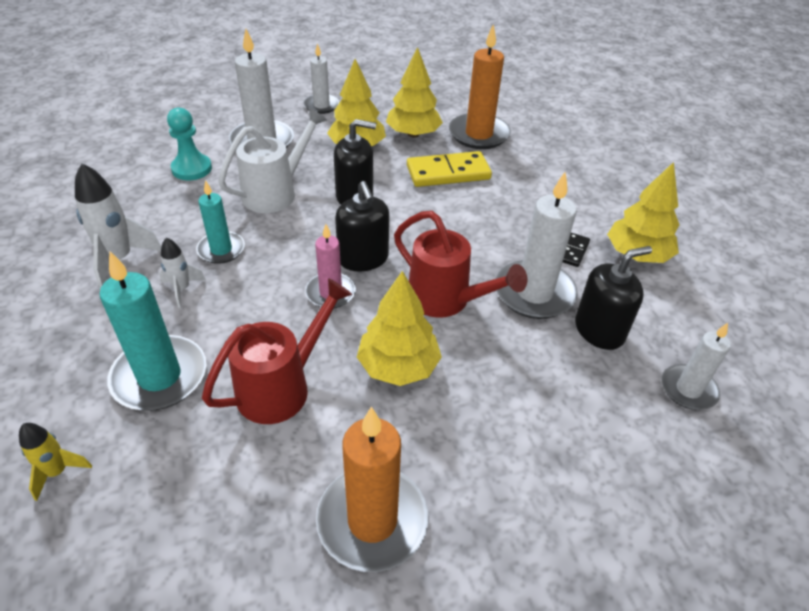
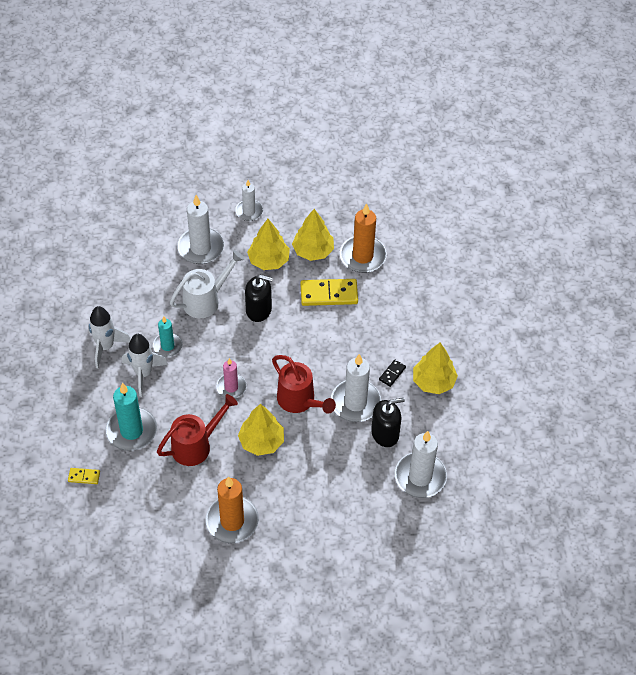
camera: 10 degrees right, 10 degrees up
yellow rocket [19,423,92,501] -> yellow domino [68,468,100,484]
white rocket [159,237,206,308] -> white rocket [122,334,168,397], size x1.75
turquoise pawn [167,108,212,180] -> none
black soap dispenser [335,181,389,271] -> none
white candle [662,323,731,410] -> white candle [395,431,447,498], size x1.65

